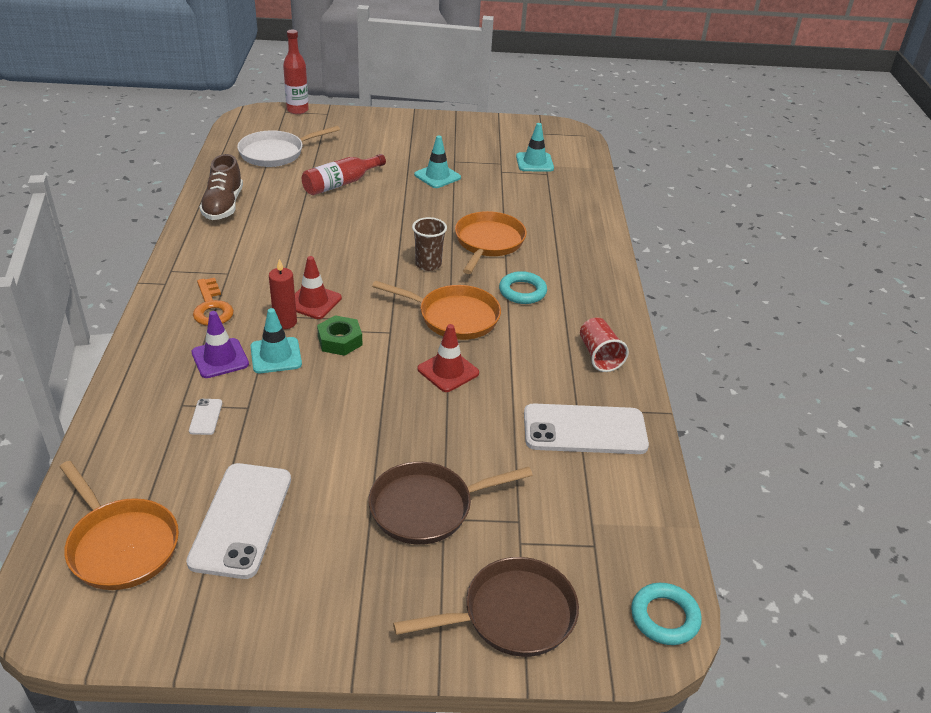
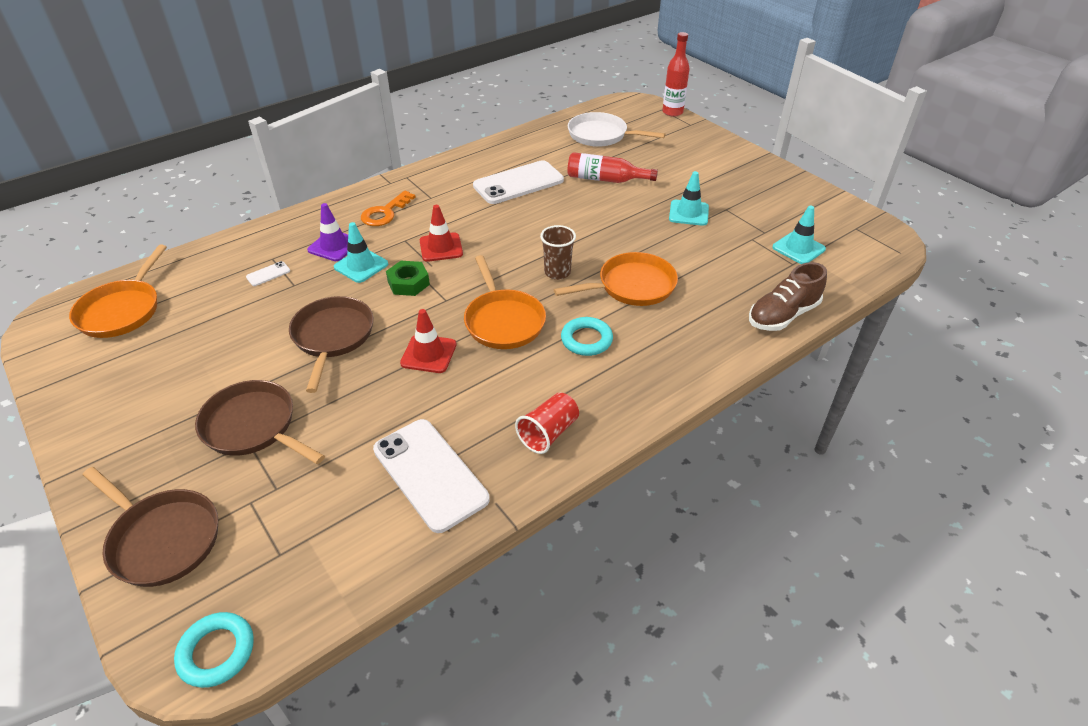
camera: 55 degrees right, 5 degrees up
white phone [186,463,291,579] -> white phone moved to [473,160,564,204]
brown shoe [199,154,243,220] -> brown shoe moved to [749,262,827,331]
red candle [269,259,297,329] -> none
none -> brown pan [289,296,373,393]

